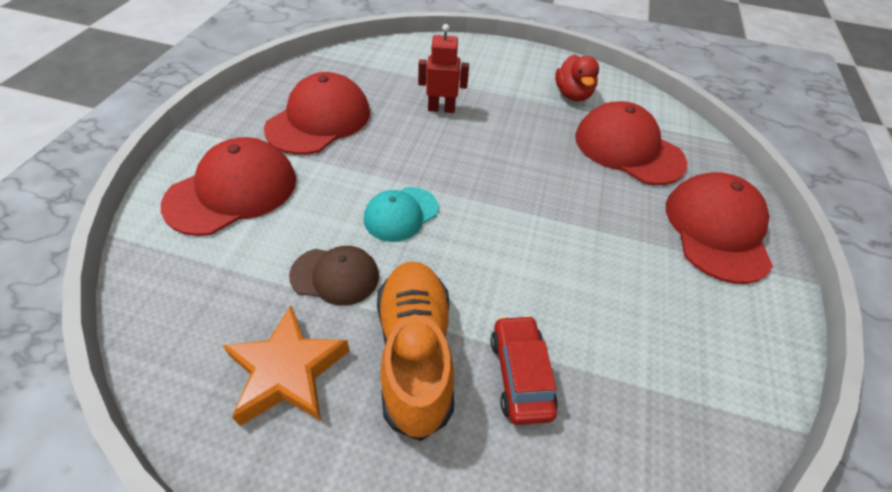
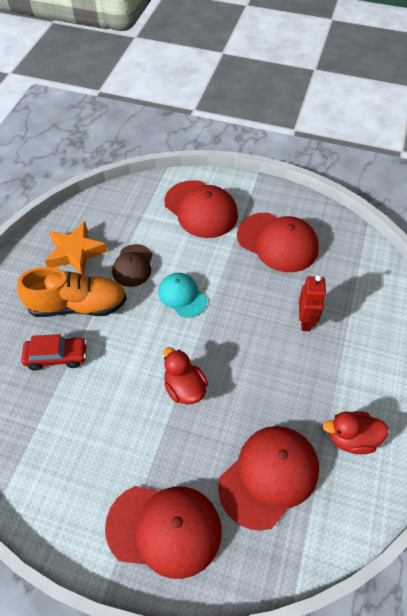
camera: 95 degrees right, 5 degrees up
none -> red duck [163,347,208,404]

